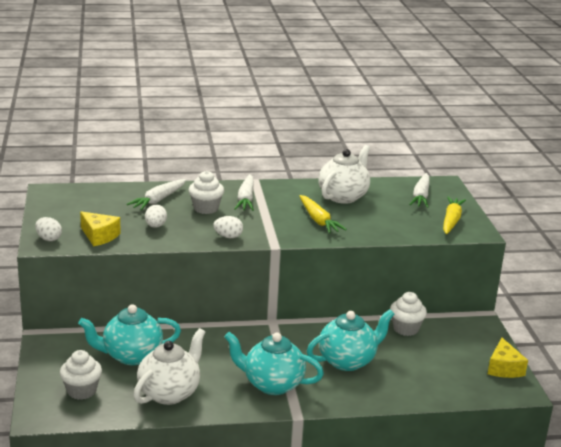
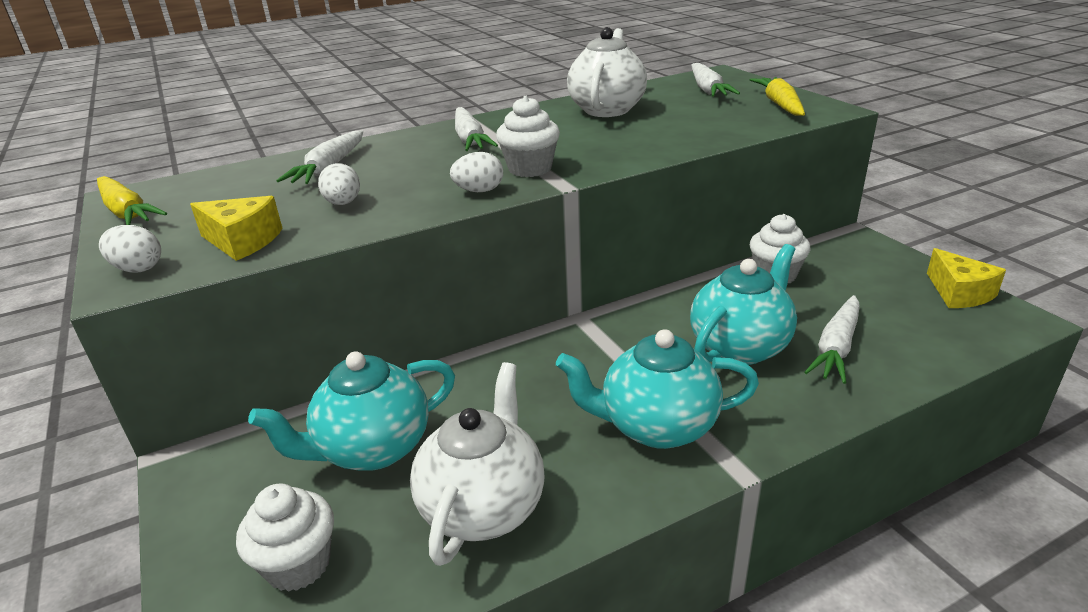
camera: 15 degrees left, 5 degrees up
white cupcake [189,171,224,214] -> white cupcake moved to [496,96,560,177]
yellow carrot [299,195,347,233] -> yellow carrot moved to [97,176,167,225]
none -> white carrot [804,295,860,384]

